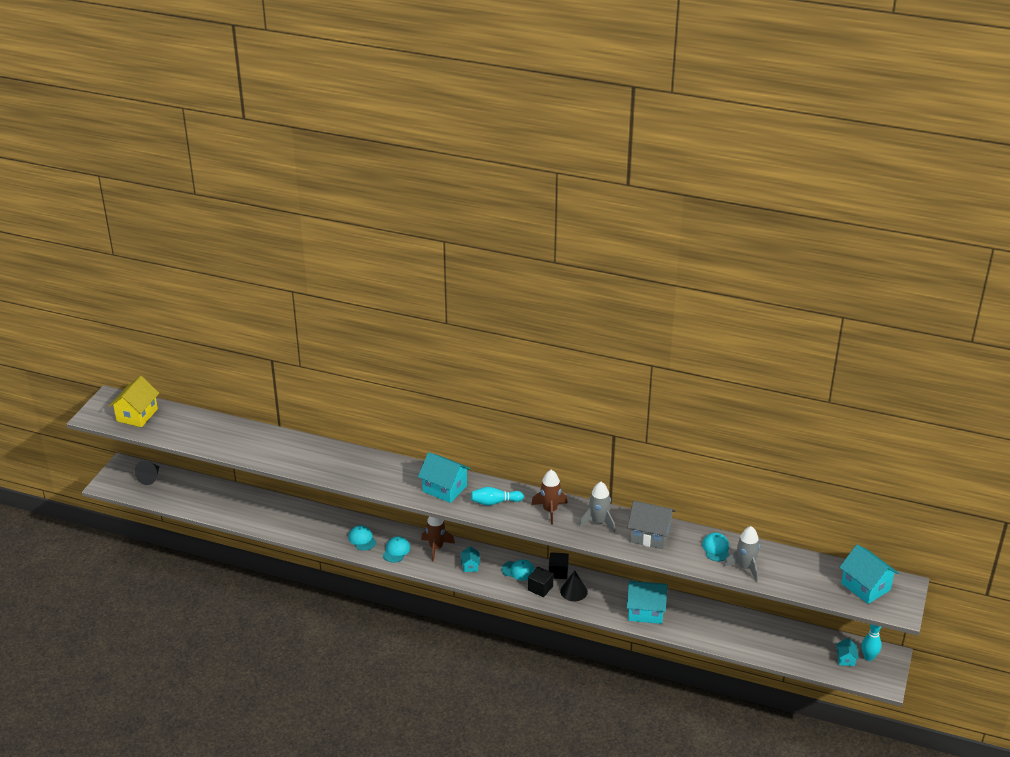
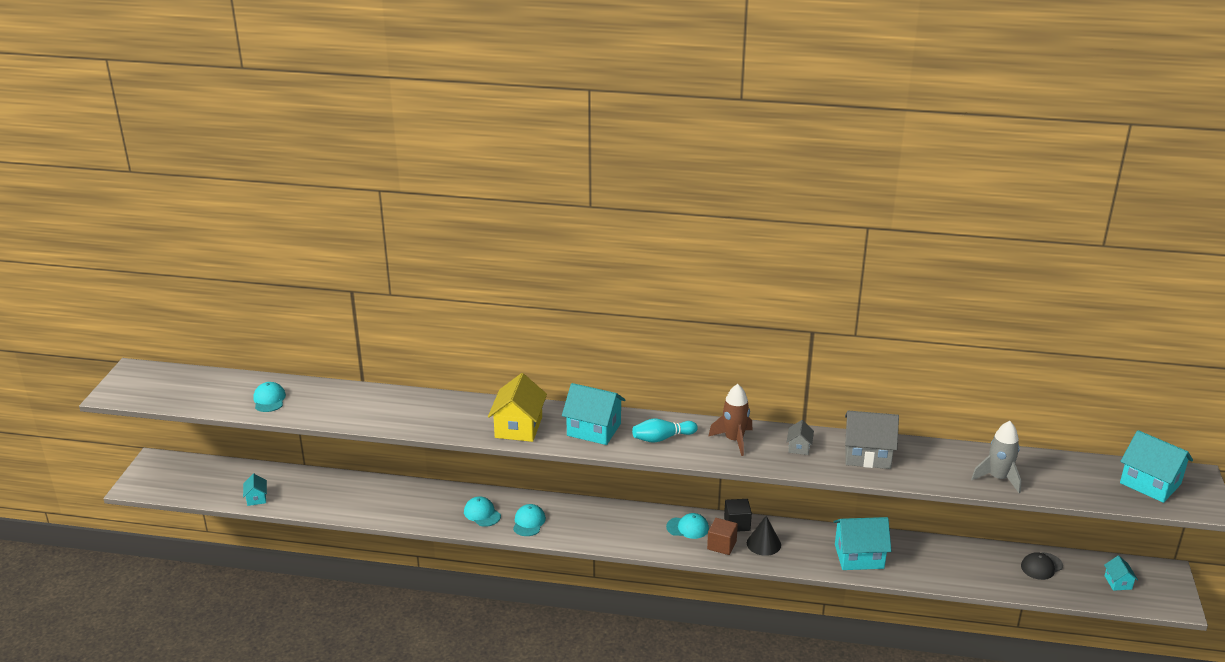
camera: 10 degrees left, 5 degrees down
yellow house [109,376,159,427] -> yellow house moved to [488,373,547,442]
black cone [135,461,160,485] -> none
brown rocket [421,516,455,562] -> none
turquoise house [461,546,480,572] -> turquoise house moved to [243,474,267,506]
black cube [528,567,554,597] -> brown cube [707,518,738,555]
grey rocket [579,482,615,533] -> grey house [787,420,814,455]
turquoise cap [702,533,729,561] -> turquoise cap moved to [253,382,286,412]
turquoise bowling pin [862,624,881,661] -> none
none -> black cap [1021,552,1063,580]

